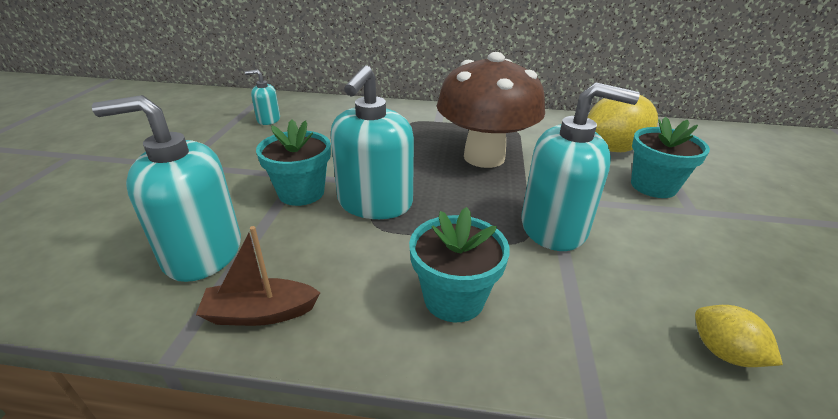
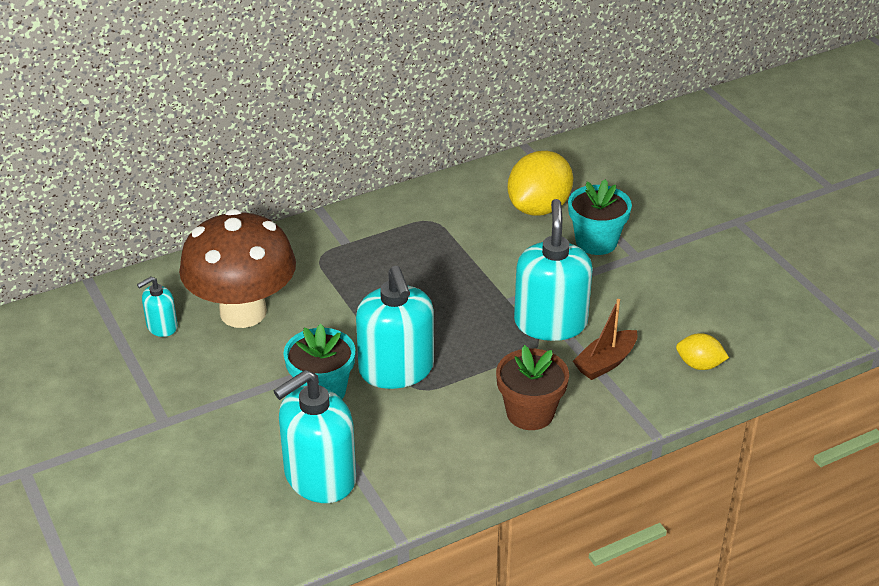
camera: 35 degrees left, 5 degrees up
brown boat [196,226,321,326] -> brown boat moved to [573,299,637,380]
turquoise flower pot [409,207,510,322] -> brown flower pot [496,345,569,430]
brown mushroom [437,52,545,168] -> brown mushroom moved to [179,209,296,328]
turquoise soap dispenser [521,82,640,251] -> turquoise soap dispenser turned 60 degrees counterclockwise [514,199,593,341]

